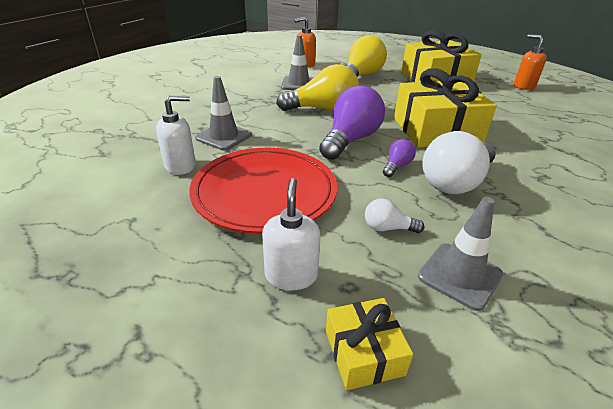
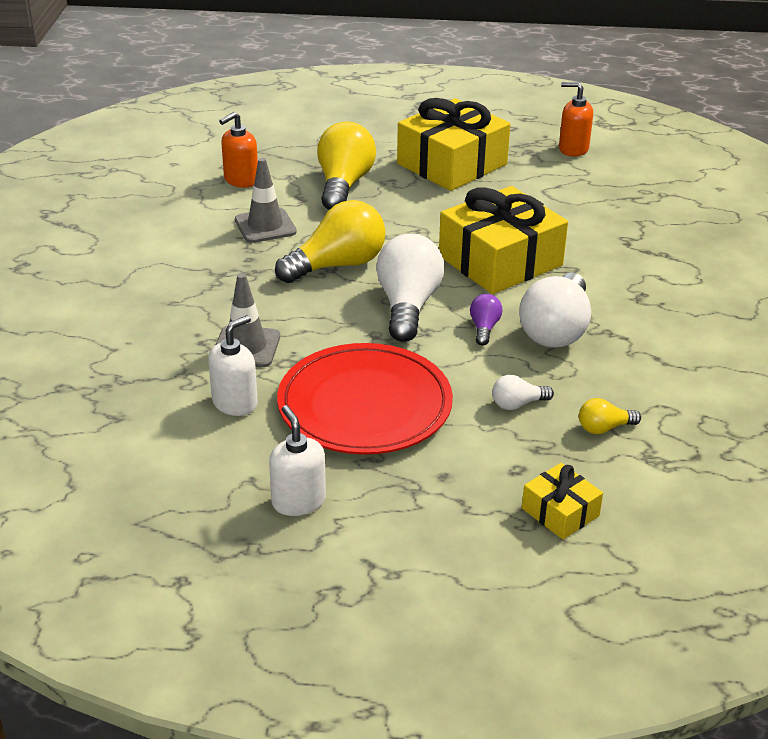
camera: 25 degrees left, 0 degrees up
white soap dispenser [262,178,321,290] -> white soap dispenser moved to [269,405,326,516]
purple light bulb [319,85,385,160] -> white light bulb [376,233,444,342]
grey traffic cone [418,197,503,311] -> yellow light bulb [579,398,641,434]

